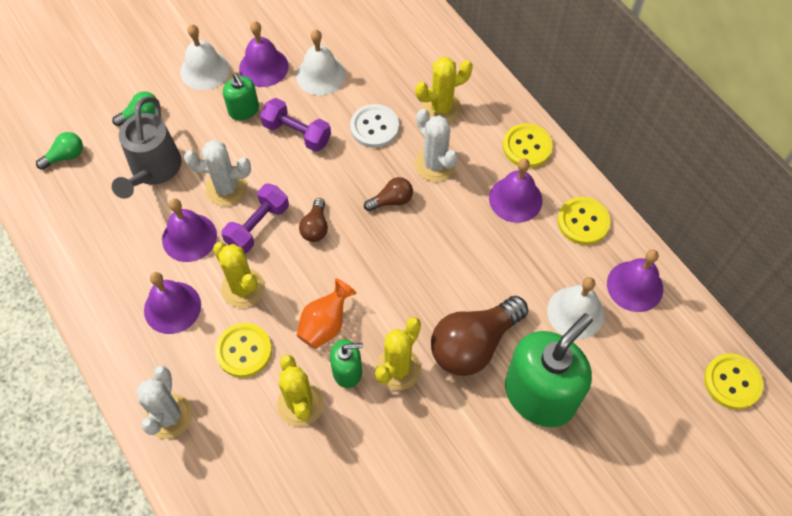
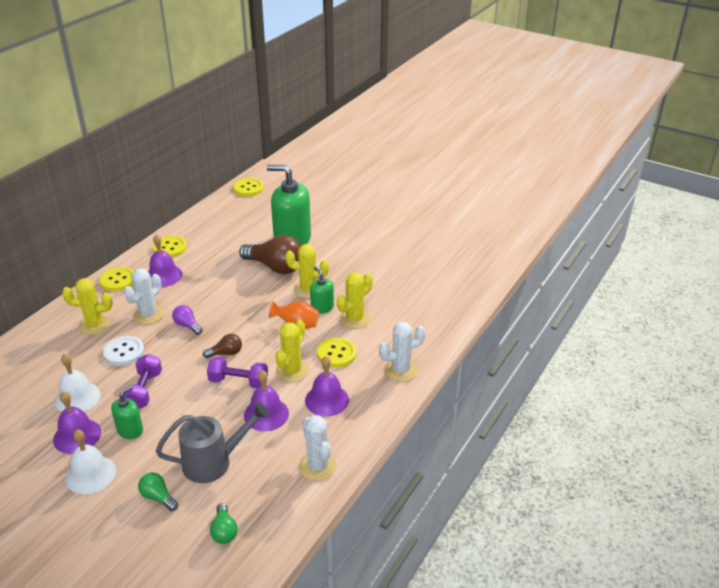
camera: 115 degrees left, 25 degrees down
green light bulb [36,132,83,170] -> green light bulb turned 135 degrees counterclockwise [210,503,238,544]
white cactus [184,140,251,206] -> white cactus moved to [299,415,336,481]
brown light bulb [364,177,413,211] -> purple light bulb [172,305,203,335]
yellow cactus [415,57,473,123] -> yellow cactus turned 45 degrees counterclockwise [62,278,113,335]
white bell [547,277,604,339] -> none
purple bell [607,249,663,312] -> none

